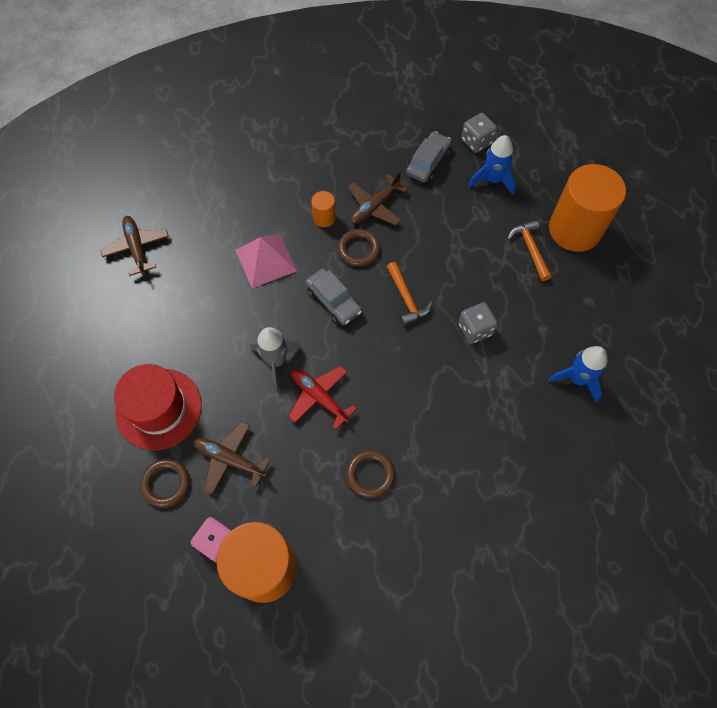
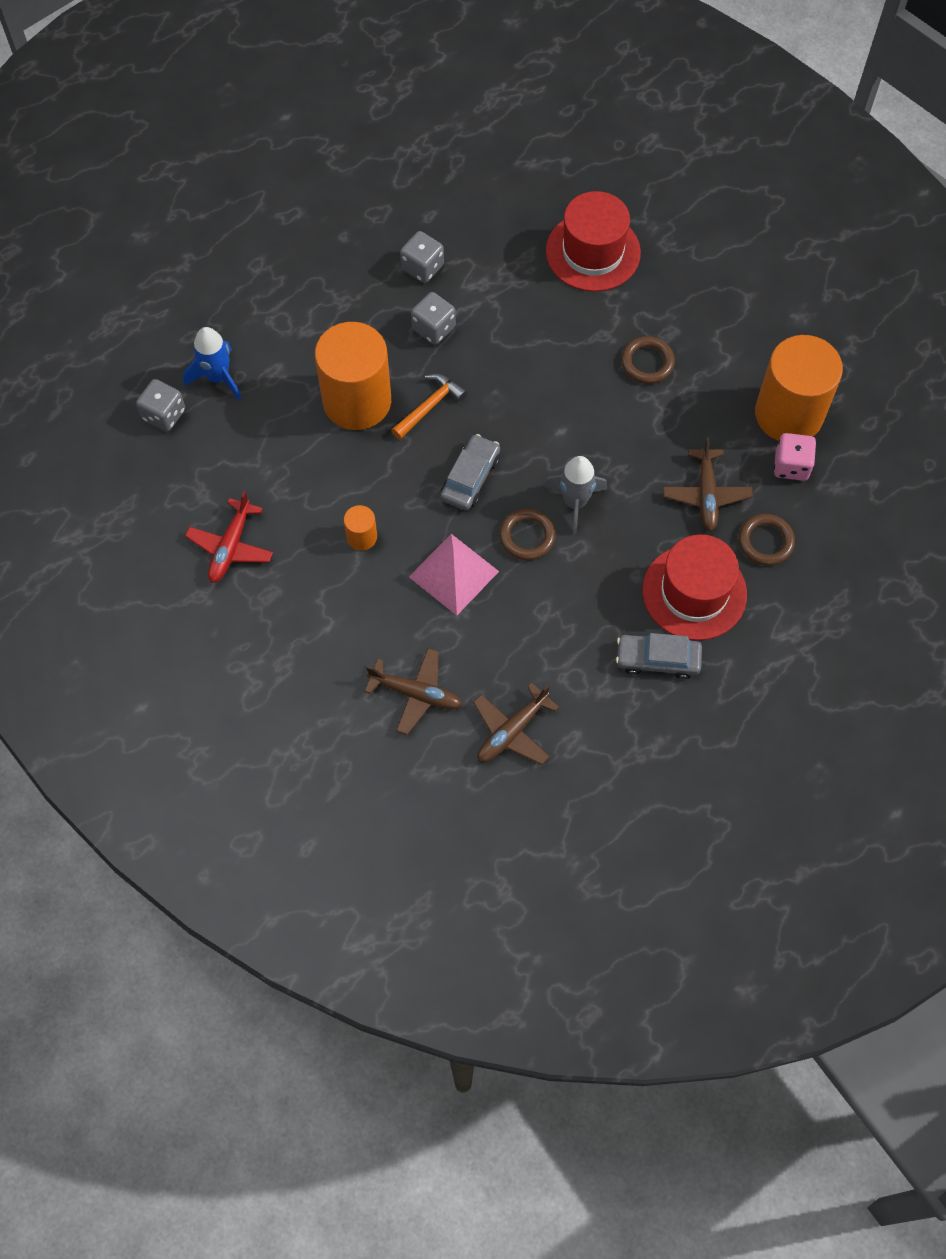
camera: 115 degrees left, 0 degrees up
red plane [288,366,357,430] -> red plane moved to [185,491,273,583]
brown ring [338,229,380,267] -> brown ring moved to [499,508,556,560]
brown plane [348,171,408,225] -> brown plane moved to [365,648,462,735]
grey car [406,131,452,183] -> grey car moved to [616,633,702,679]
orange hammer [507,220,552,281] -> none
blue rocket [548,346,608,403] -> none
orange cylinder [549,164,626,252] -> orange cylinder moved to [315,322,391,430]
none -> grey dice [400,231,444,283]
none -> red hat [546,191,641,292]

